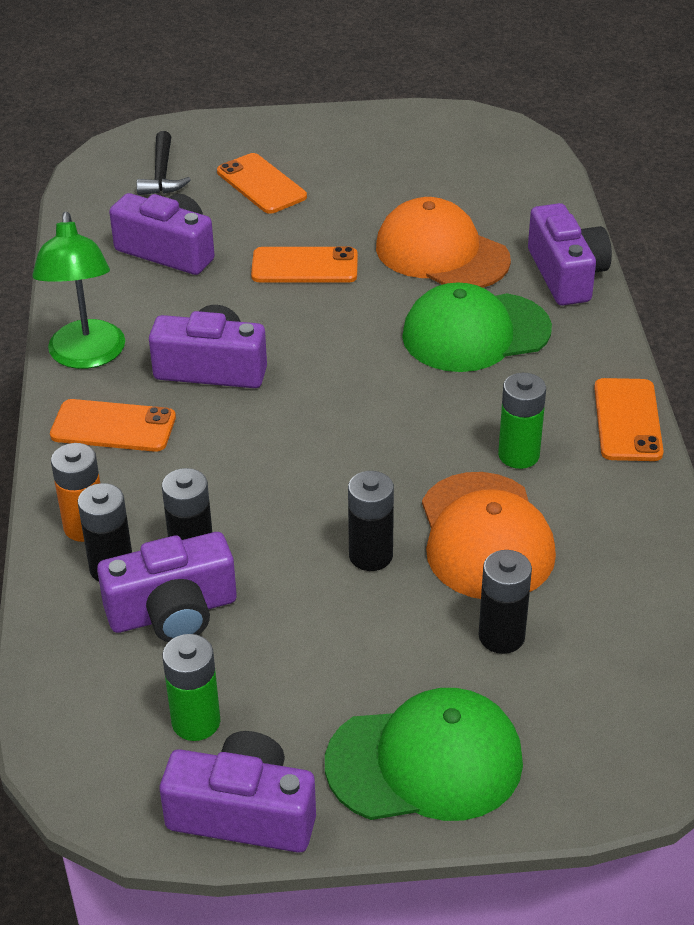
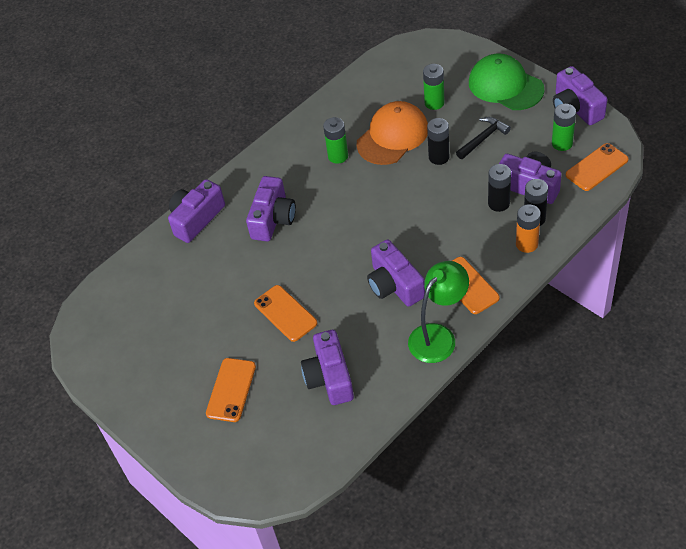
camera: 125 degrees left, 10 degrees up
black hammer [137,131,191,195] -> black hammer moved to [456,117,511,159]
orange cap [376,197,511,288] -> none
green cap [402,283,552,372] -> purple camera [246,176,296,241]
black battery [478,550,532,654] -> green battery [423,64,445,110]
orange phone [594,378,663,461] -> orange phone moved to [566,143,629,191]

